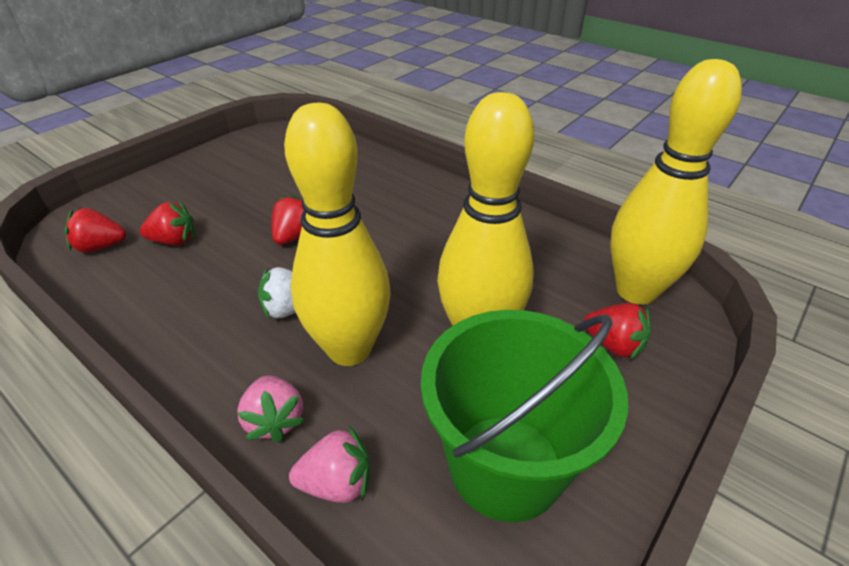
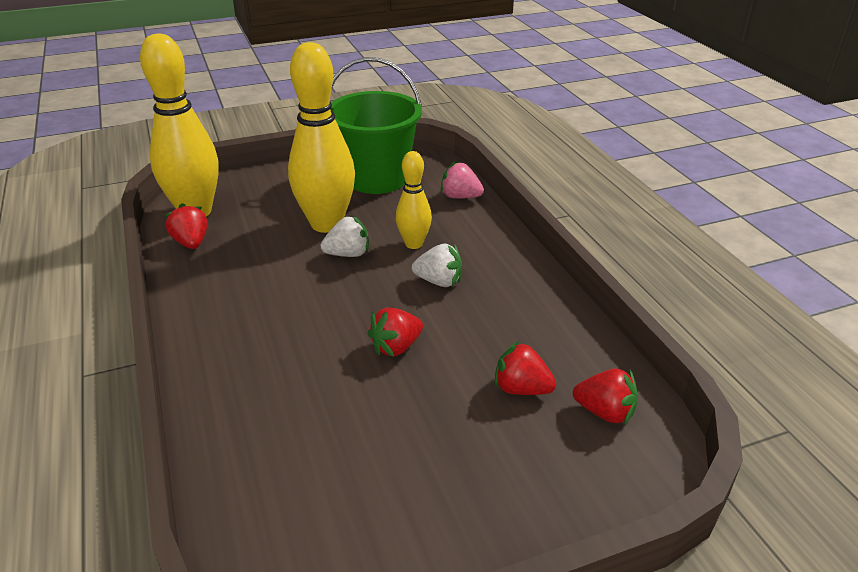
camera: 150 degrees left, 5 degrees down
pink strawberry [237,375,305,443] -> none
yellow bowling pin [284,103,391,366] -> yellow bowling pin [396,151,432,249], size x0.54
red strawberry [584,303,650,359] -> red strawberry moved to [165,203,207,249]
none -> white strawberry [320,216,369,257]

